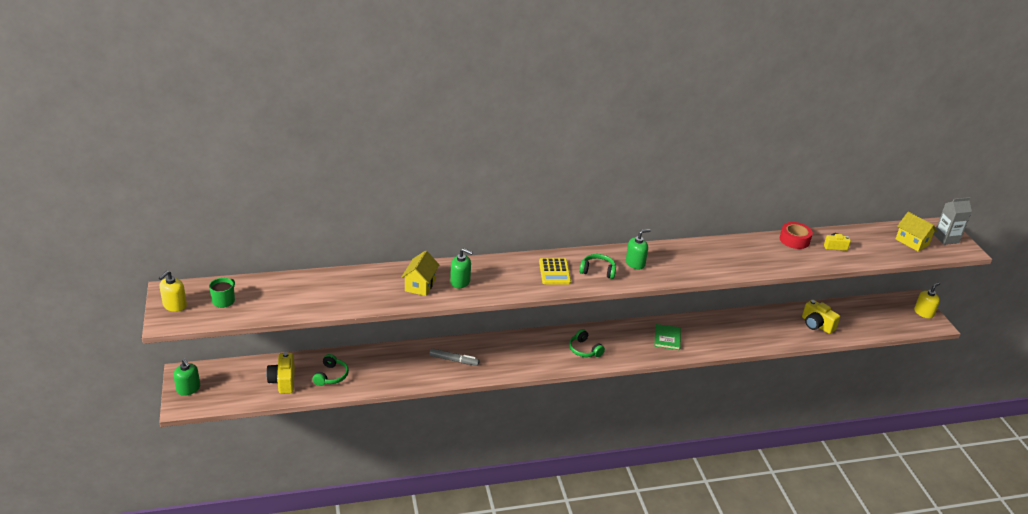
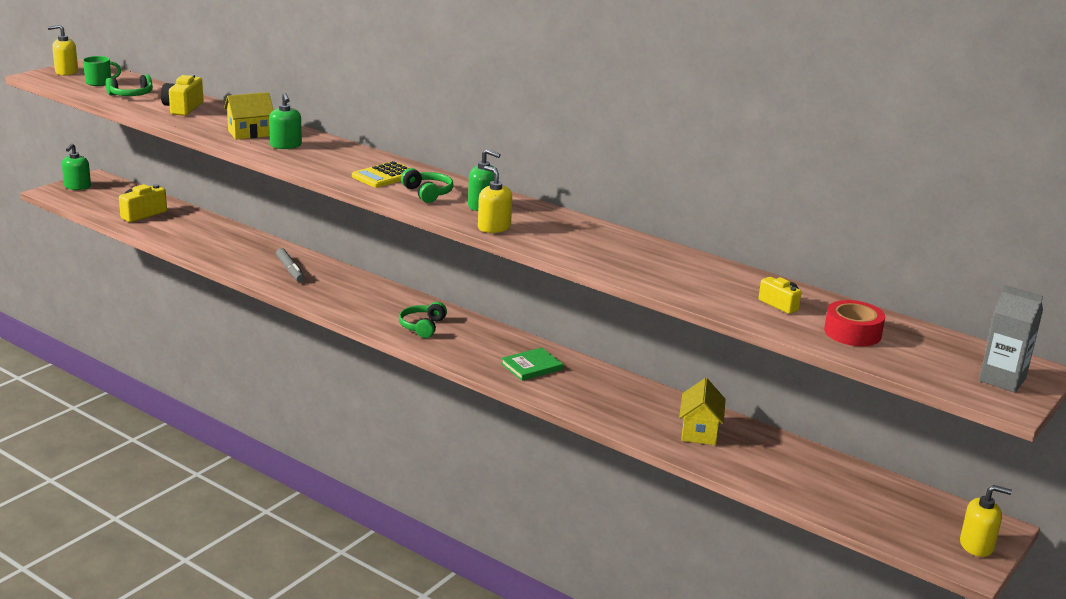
camera: 50 degrees right, 10 degrees down
green headphones [313,354,349,386] -> green headphones moved to [106,74,153,96]
red tape [780,222,813,249] -> red tape moved to [824,300,885,346]
yellow camera [802,299,840,334] -> yellow camera moved to [161,74,203,116]
yellow house [896,212,937,251] -> yellow house moved to [679,378,726,445]
none -> yellow soap dispenser [478,166,512,233]

